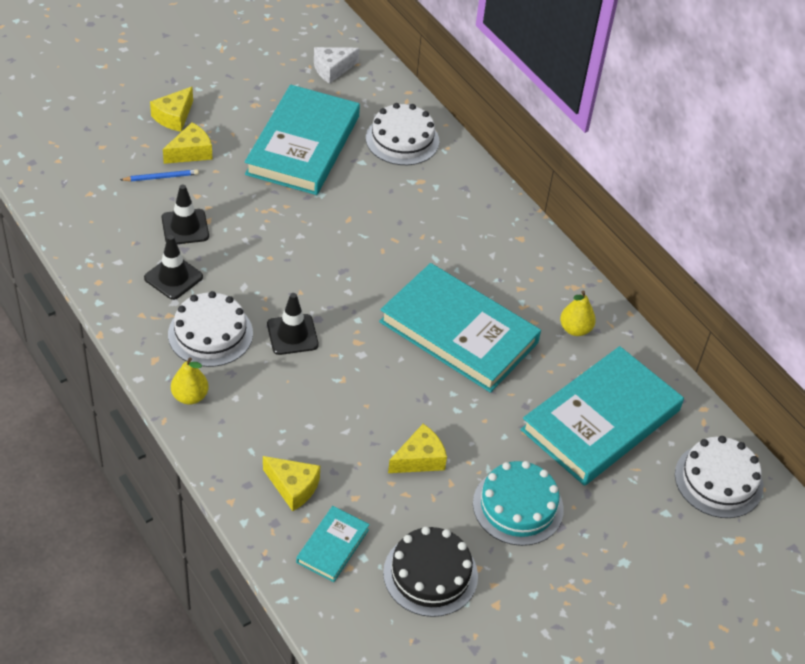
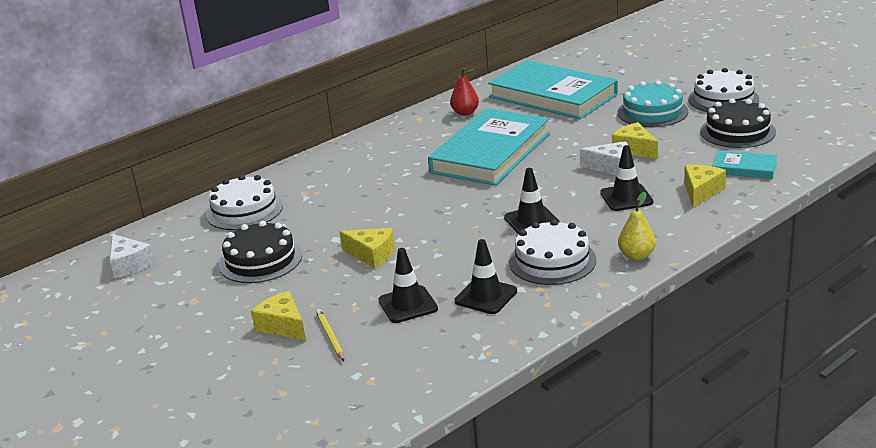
camera: 90 degrees left, 20 degrees down
blue pencil [120,169,199,181] -> yellow pencil [316,309,344,361]
yellow cheese [150,87,193,132] -> yellow cheese moved to [340,228,395,268]
turquoise book [245,85,360,195] -> black cake [219,221,302,283]
yellow pear [560,290,596,336] -> red pear [450,68,479,116]
white cake [675,436,764,518] -> white cake moved to [688,68,759,112]
none -> white cheese [580,141,628,175]
none -> black traffic cone [600,145,653,211]

